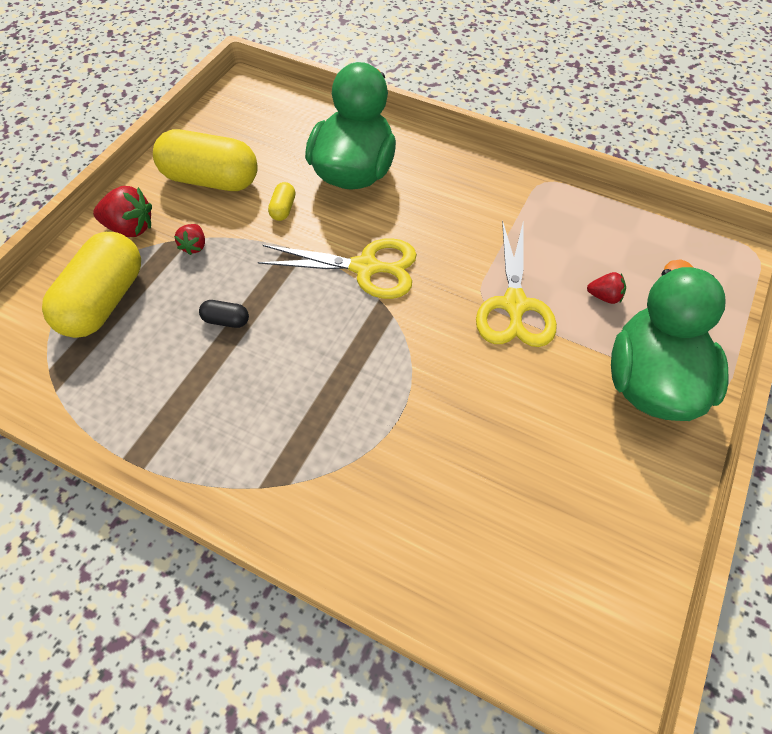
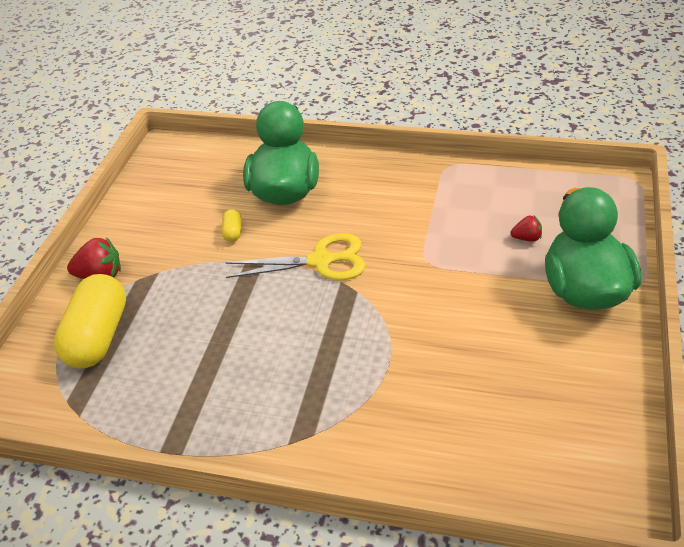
camera: 10 degrees left, 15 degrees down
yellow capsule [153,129,258,191] -> none
red strawberry [174,224,205,255] -> none
black capsule [199,300,249,328] -> none
yellow scissors [476,220,557,347] -> none

